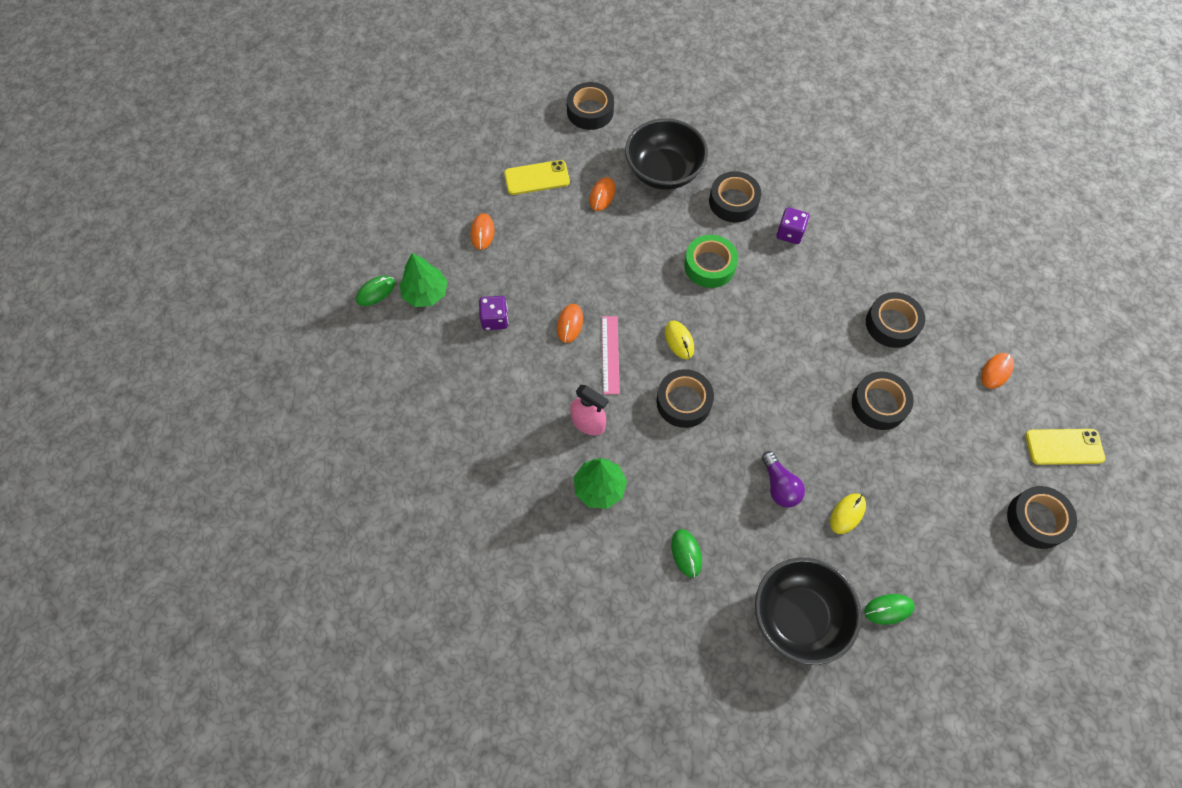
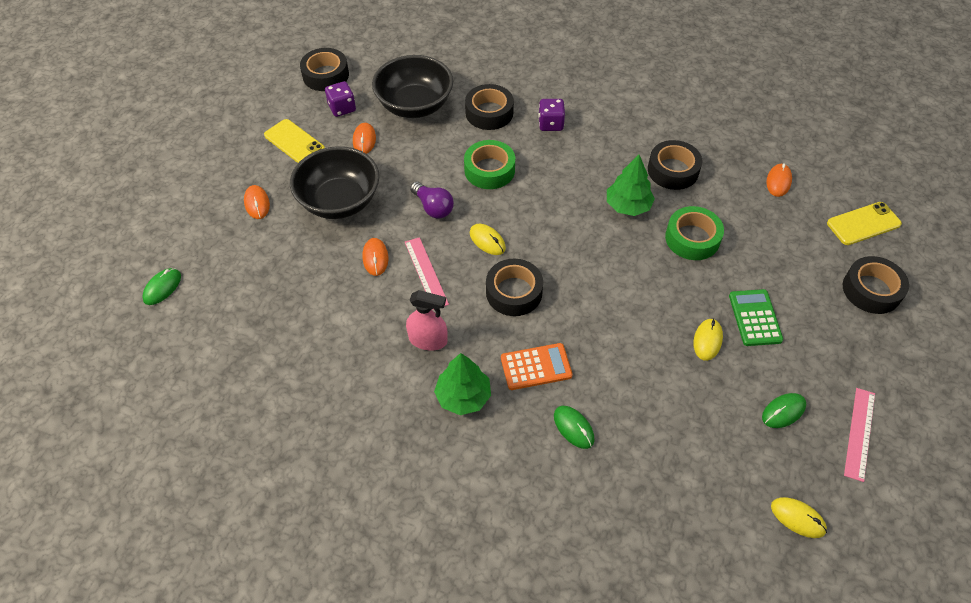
camera: 20 degrees left, 10 degrees down
green tree [399,253,448,307] -> green tree moved to [607,155,655,216]
purple dice [479,296,508,330] -> purple dice moved to [325,81,356,117]
yellow phone [504,160,570,195] -> yellow phone turned 75 degrees clockwise [264,119,325,163]
black bowl [755,557,862,665] -> black bowl moved to [290,146,379,219]
purple light bulb [762,451,805,508] -> purple light bulb moved to [410,182,454,219]
black tape [852,371,914,430] -> green tape [665,206,724,260]
none -> orange calculator [501,343,572,390]
none -> green calculator [729,289,783,346]
none -> yellow mouse [771,497,827,538]
none -> pink ruler [844,388,875,482]

